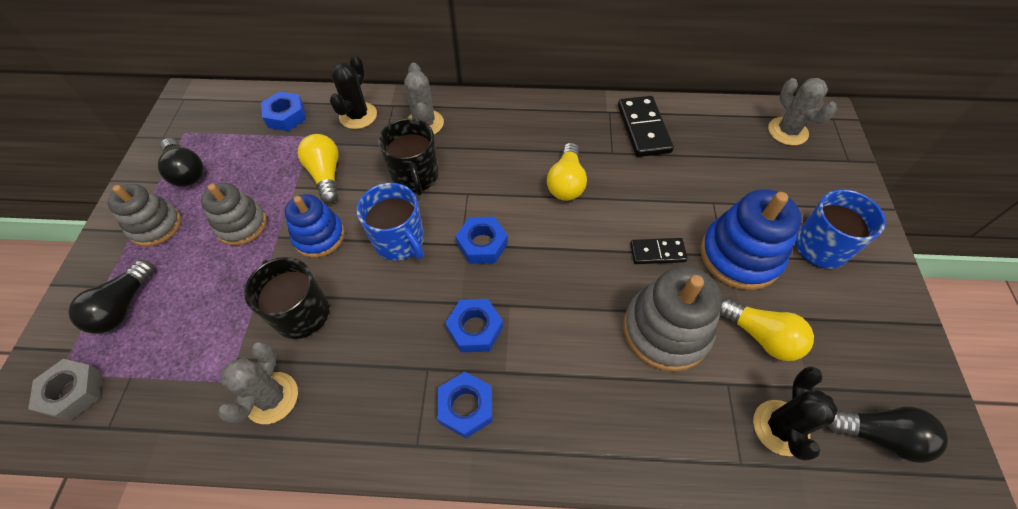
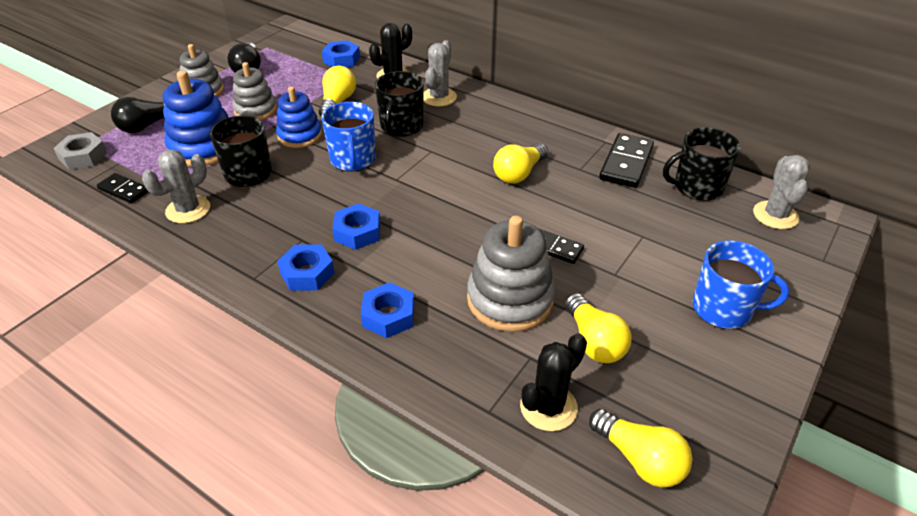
camera: 30 degrees right, 15 degrees down
blue nut [456,217,508,264] -> blue nut moved to [361,282,414,338]
blue stacking toy [700,189,802,290] -> blue stacking toy moved to [163,70,228,167]
black light bulb [826,406,948,463] -> yellow light bulb [589,408,692,487]
none -> black domino [97,173,149,203]
none -> black mug [663,127,741,201]

